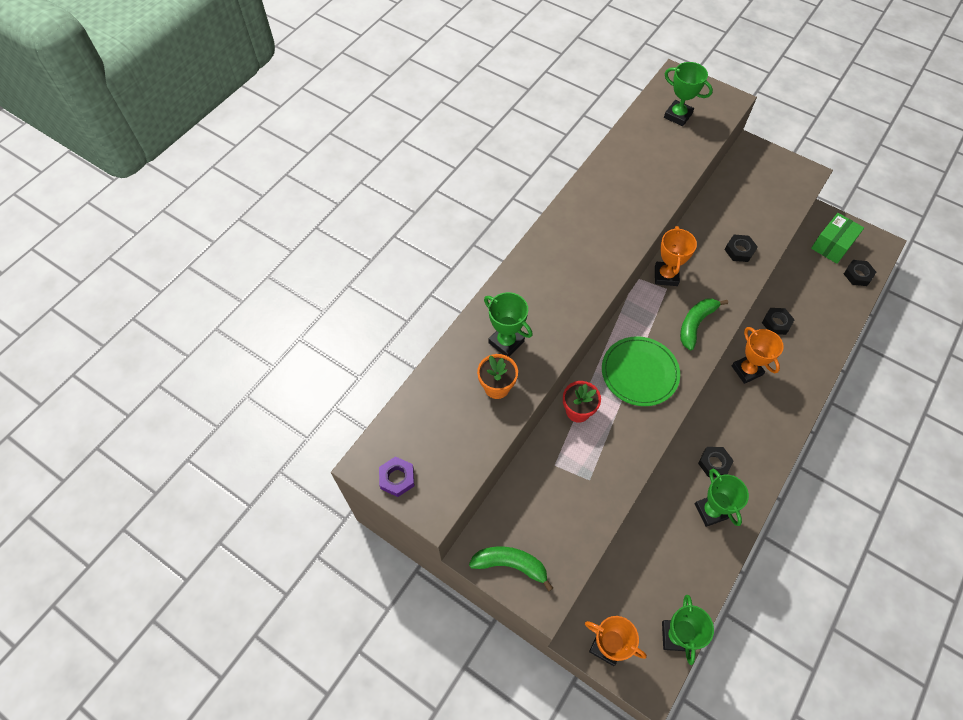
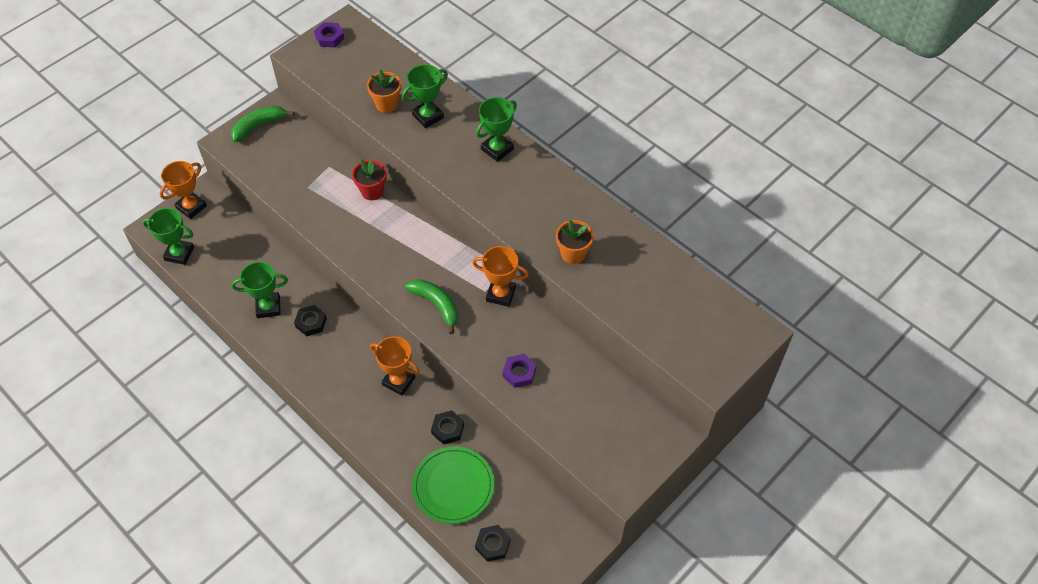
camera: 100 degrees right, 5 degrees down
green banana [469,547,553,591] -> green banana turned 150 degrees counterclockwise [231,106,294,143]
green plate [602,336,680,406] -> green plate moved to [412,446,494,524]
green trophy [664,62,713,126] -> green trophy moved to [476,97,517,162]
black nut [724,234,758,262] -> purple nut [502,354,536,388]
orange trophy [732,327,784,384] -> orange trophy turned 45 degrees clockwise [370,336,419,396]
green box [811,213,864,264] -> none
none -> orange flower pot [556,220,594,264]

